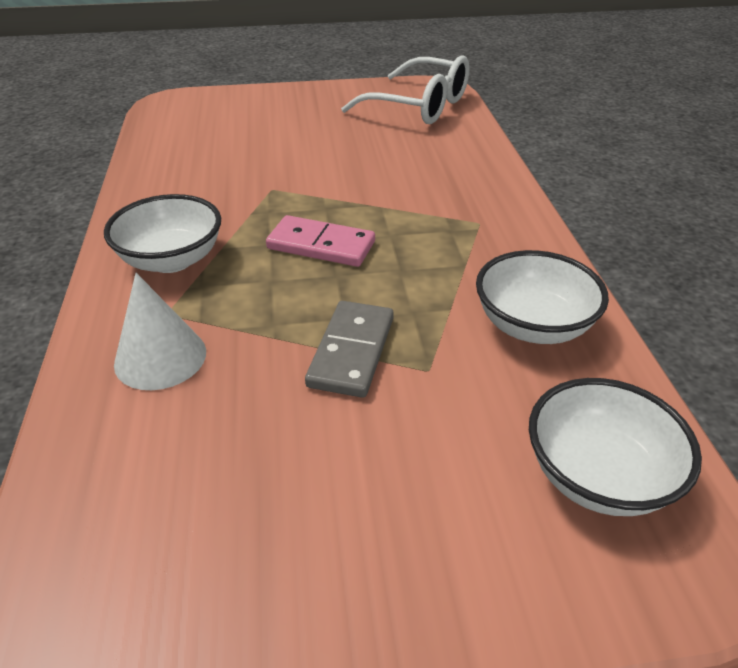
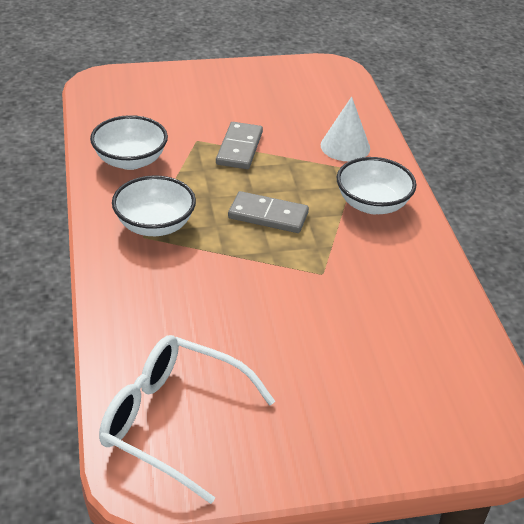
camera: 175 degrees right, 0 degrees up
pink domino [266,215,375,267] -> grey domino [228,191,309,233]
white bowl [529,378,702,516] -> white bowl moved to [112,176,196,236]

